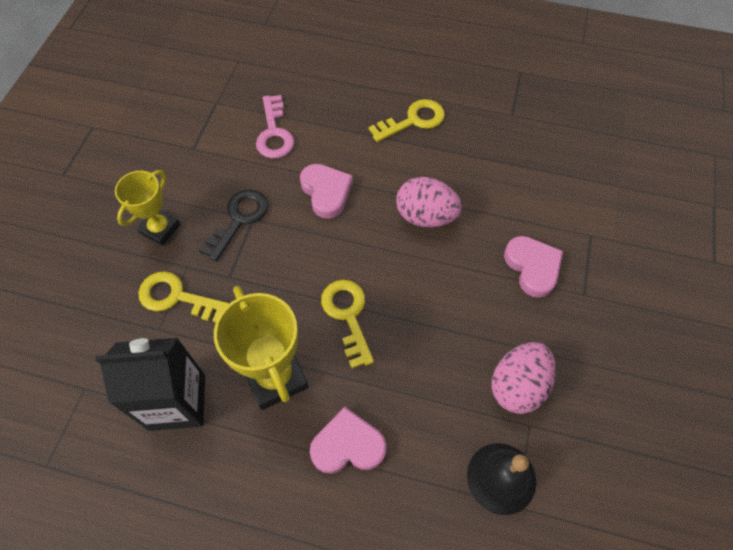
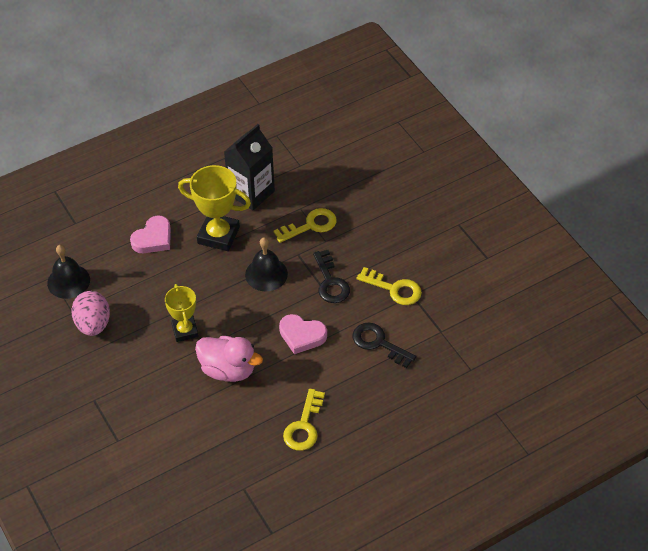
camera: 135 degrees right, 10 degrees down
yellow trophy [115,170,180,246] -> yellow trophy moved to [165,284,199,342]
pink key [256,95,295,159] -> black key [353,323,416,368]
yellow key [321,280,374,368] -> yellow key moved to [357,267,422,305]
pink egg [396,177,462,227] -> pink duck [195,336,263,382]
pink heart [504,236,563,298] -> none
none -> black bell [245,237,288,291]

